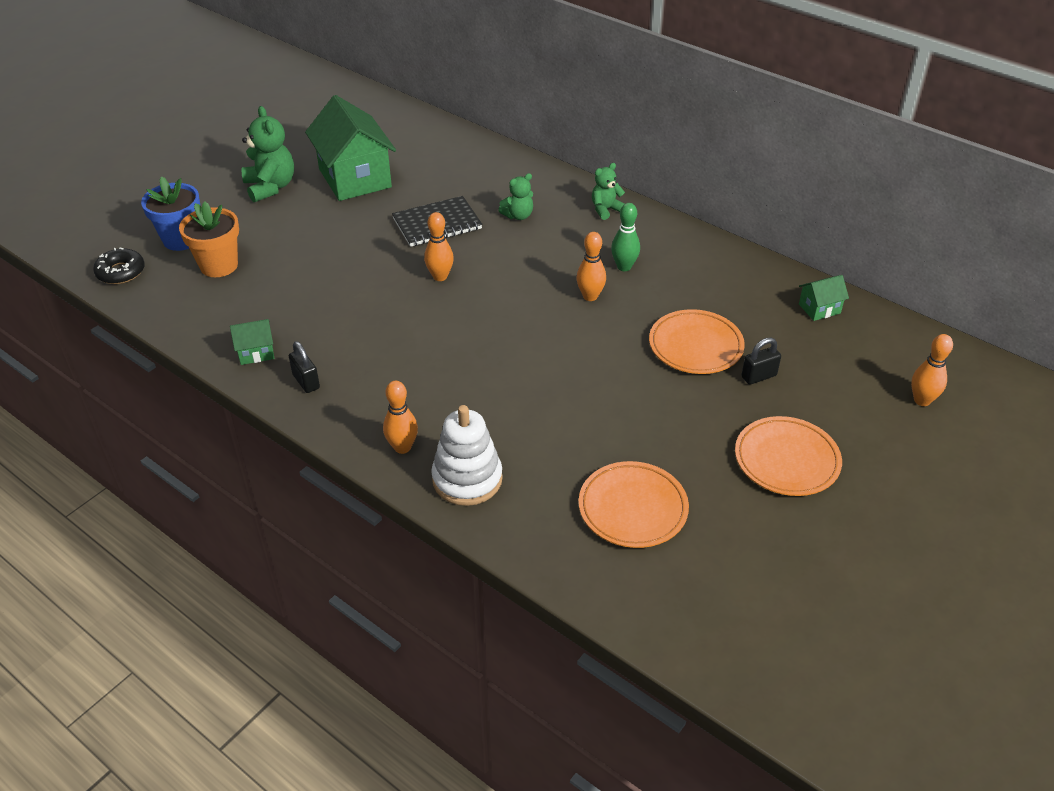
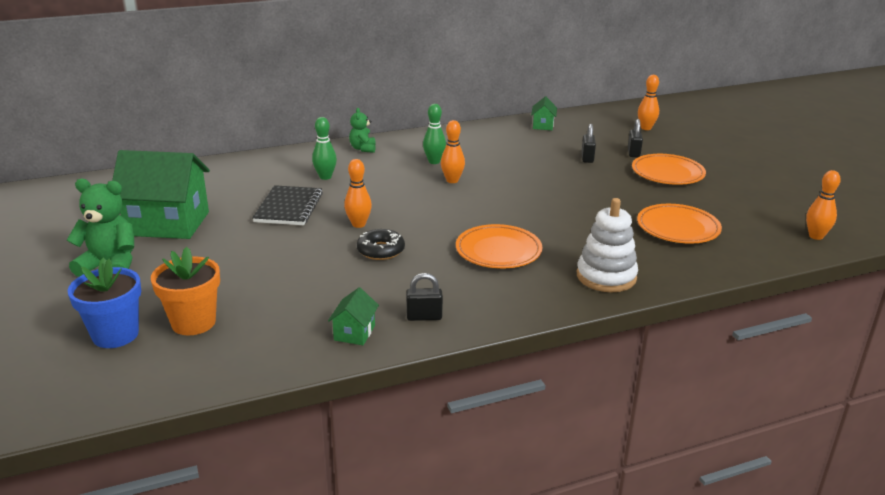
camera: 60 degrees left, 15 degrees down
black donut [93,247,145,284] -> black donut moved to [357,229,405,260]
orange bowling pin [383,381,418,454] -> orange bowling pin moved to [806,170,841,240]
green teddy bear [498,173,533,220] -> green bowling pin [312,117,337,180]
orange plate [649,309,745,374] -> orange plate moved to [456,224,542,268]
none -> black padlock [628,119,643,157]

